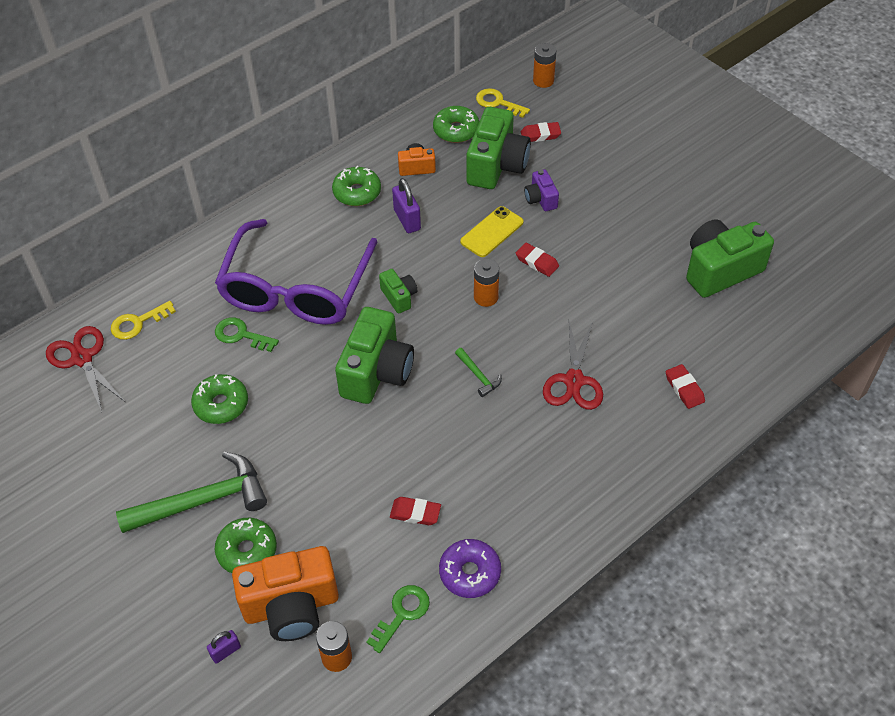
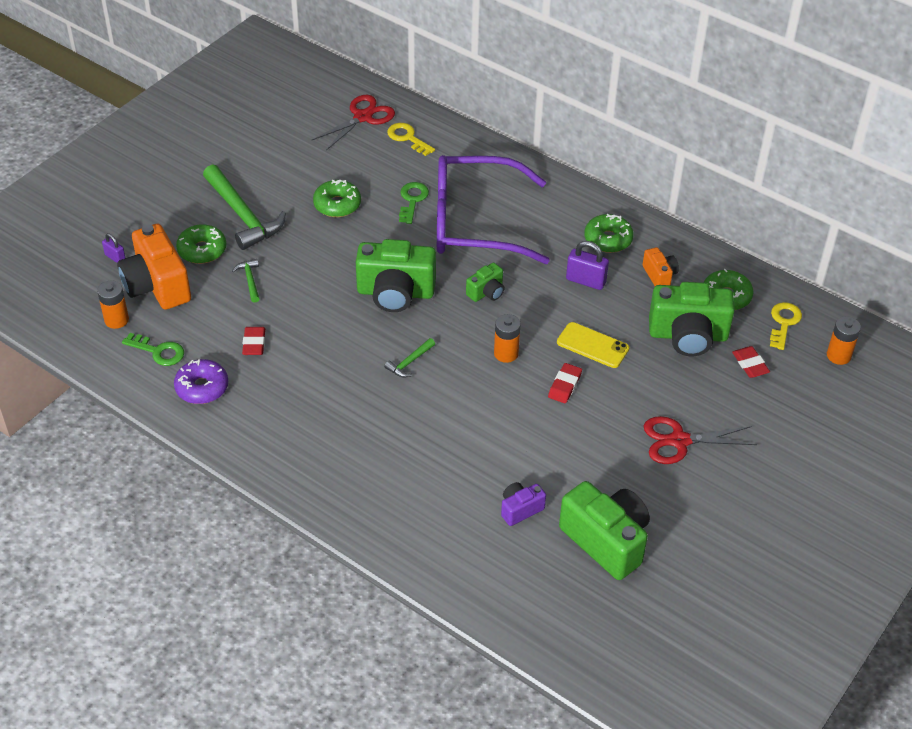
camera: 75 degrees right, 5 degrees down
purple padlock [392,178,421,233] -> purple padlock turned 60 degrees clockwise [566,241,609,290]
purple camera [524,169,559,211] -> purple camera moved to [501,482,546,526]
red scissors [543,321,603,410] -> red scissors moved to [644,416,757,464]
red eraser [666,364,705,409] -> none
none -> green hammer [232,259,259,303]

